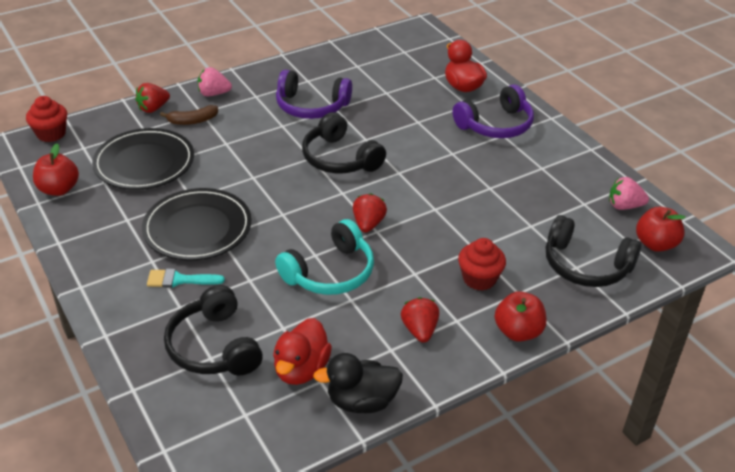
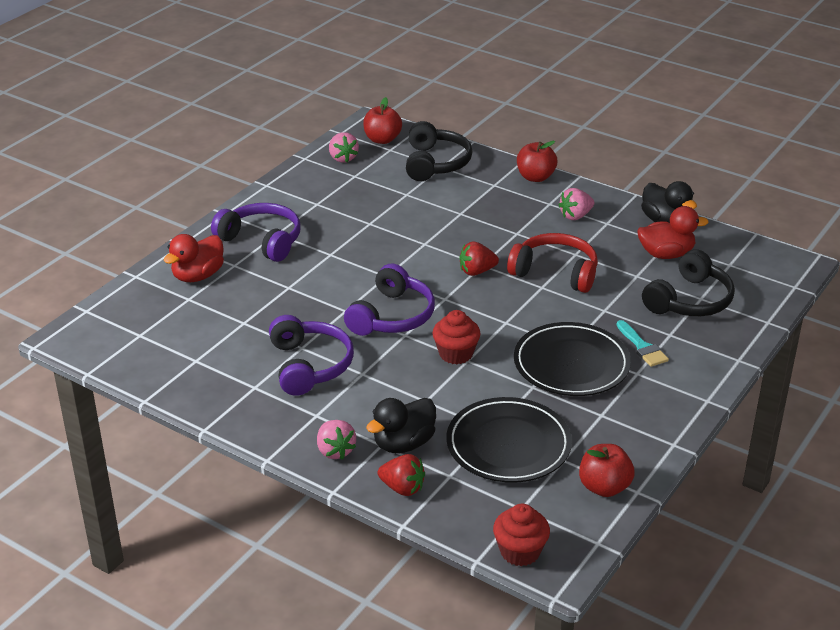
camera: 115 degrees left, 5 degrees down
brown banana [160,105,218,125] -> black duck [366,398,436,453]
turquoise headphones [275,219,374,295] -> red headphones [507,233,598,293]
black headphones [302,112,386,173] -> purple headphones [344,264,435,336]
red strawberry [401,297,439,343] -> pink strawberry [558,188,594,220]
red cupcake [458,238,506,291] -> red cupcake moved to [433,310,481,364]

